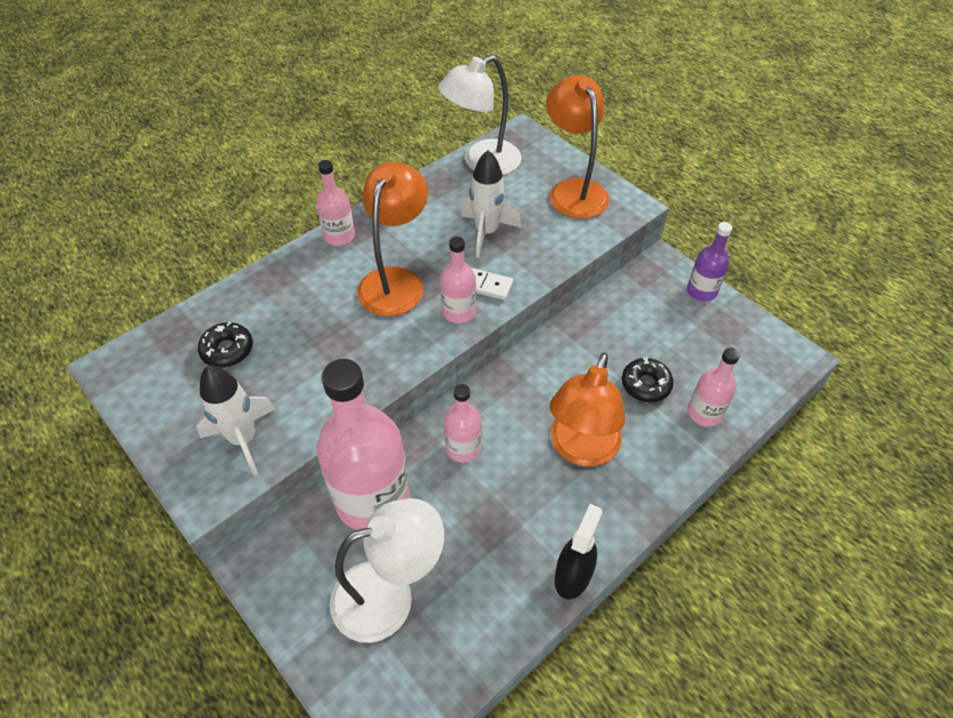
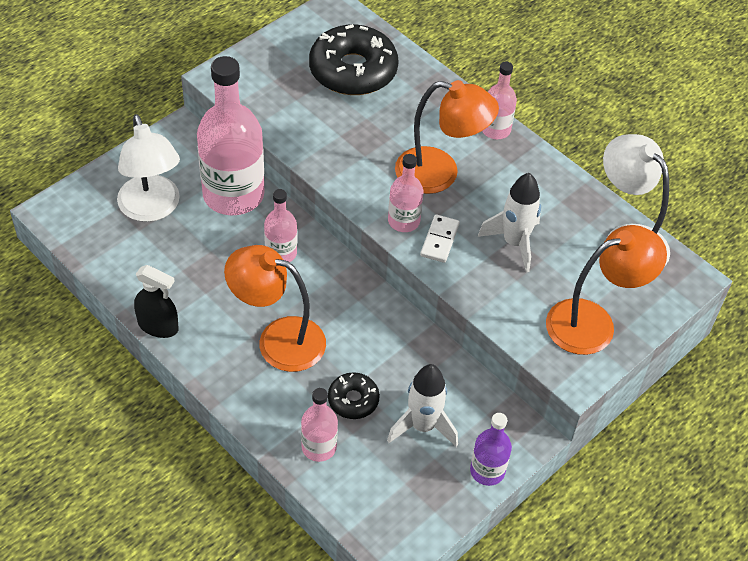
camera: 85 degrees right, 0 degrees up
white rocket [196,365,276,475] -> white rocket moved to [387,364,458,447]
black donut [198,322,253,368] -> black donut [309,24,398,95], size x2.00

